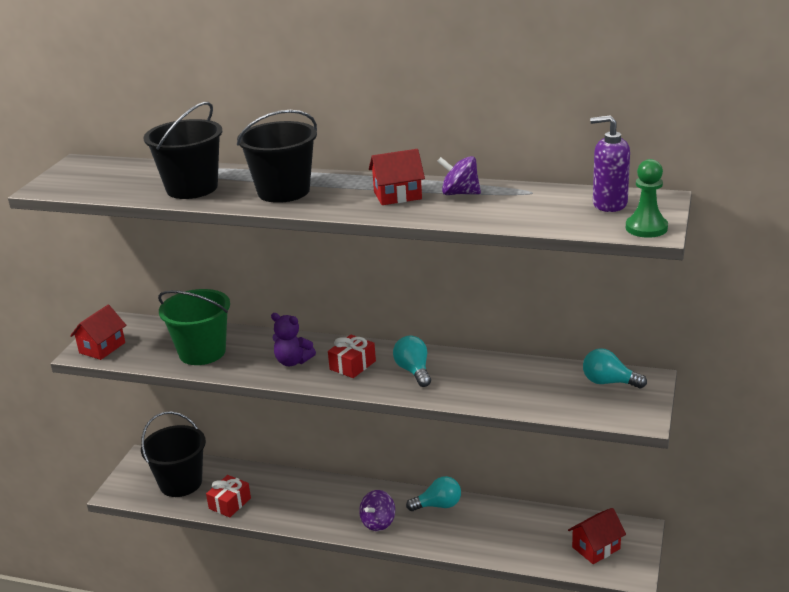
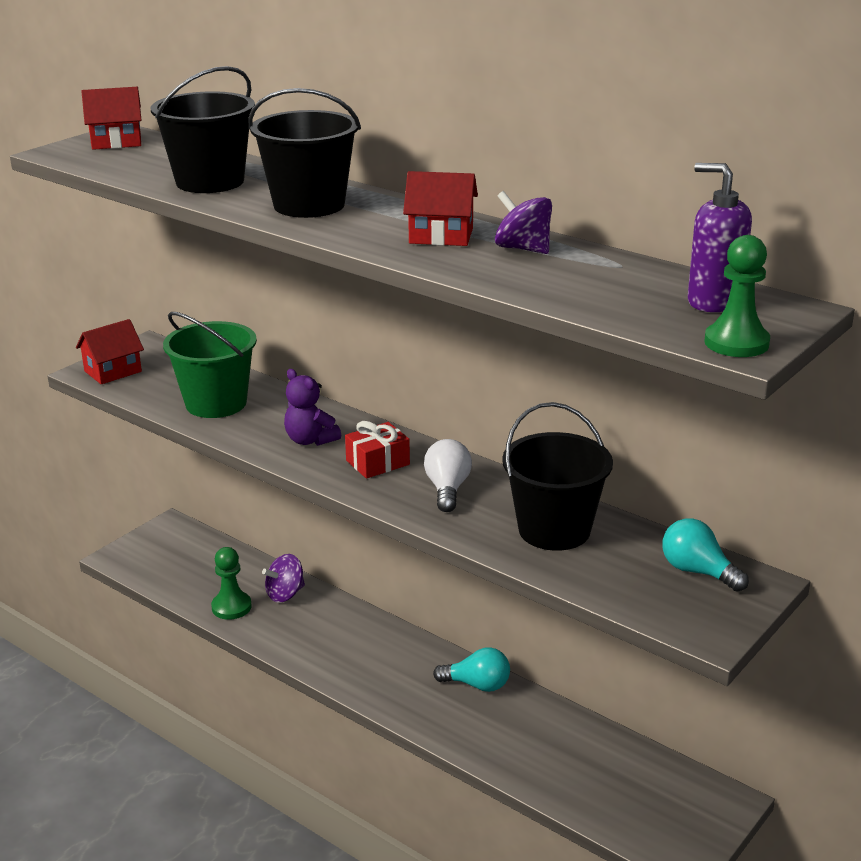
camera: 20 degrees right, 0 degrees up
black bucket [141,411,206,497] -> black bucket moved to [502,402,613,551]
red gift [206,475,251,518] -> green pawn [211,547,252,620]
purple spinning top [359,490,395,531] -> purple spinning top moved to [262,554,305,603]
turquoise light bulb [393,336,431,387] -> white light bulb [424,439,472,512]
red house [568,508,626,564] -> red house moved to [82,87,142,150]

